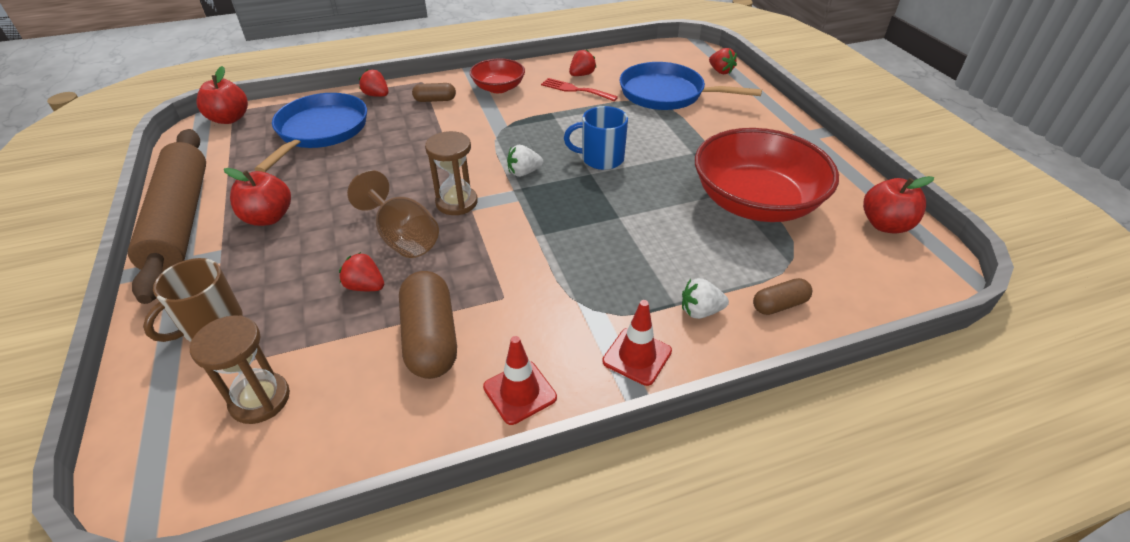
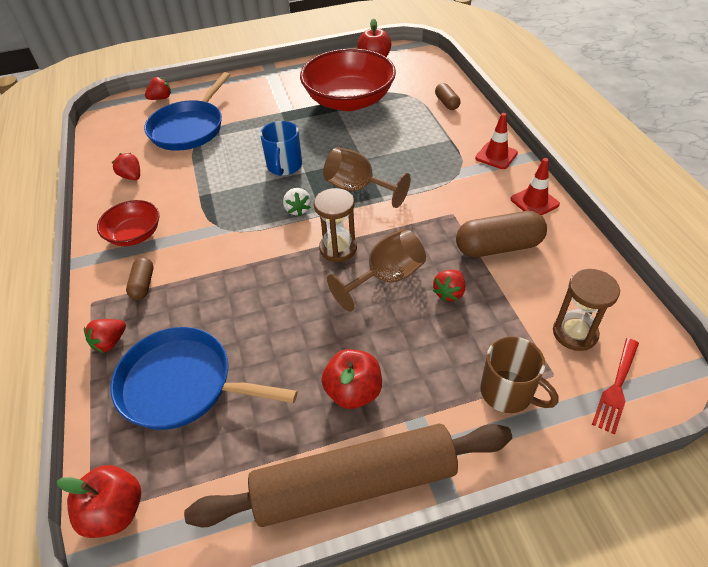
camera: 85 degrees left, 5 degrees up
red fork [541,78,618,101] -> red fork moved to [592,338,639,435]
white strawberry [682,278,729,319] -> none
none -> brown goblet [323,147,411,208]

